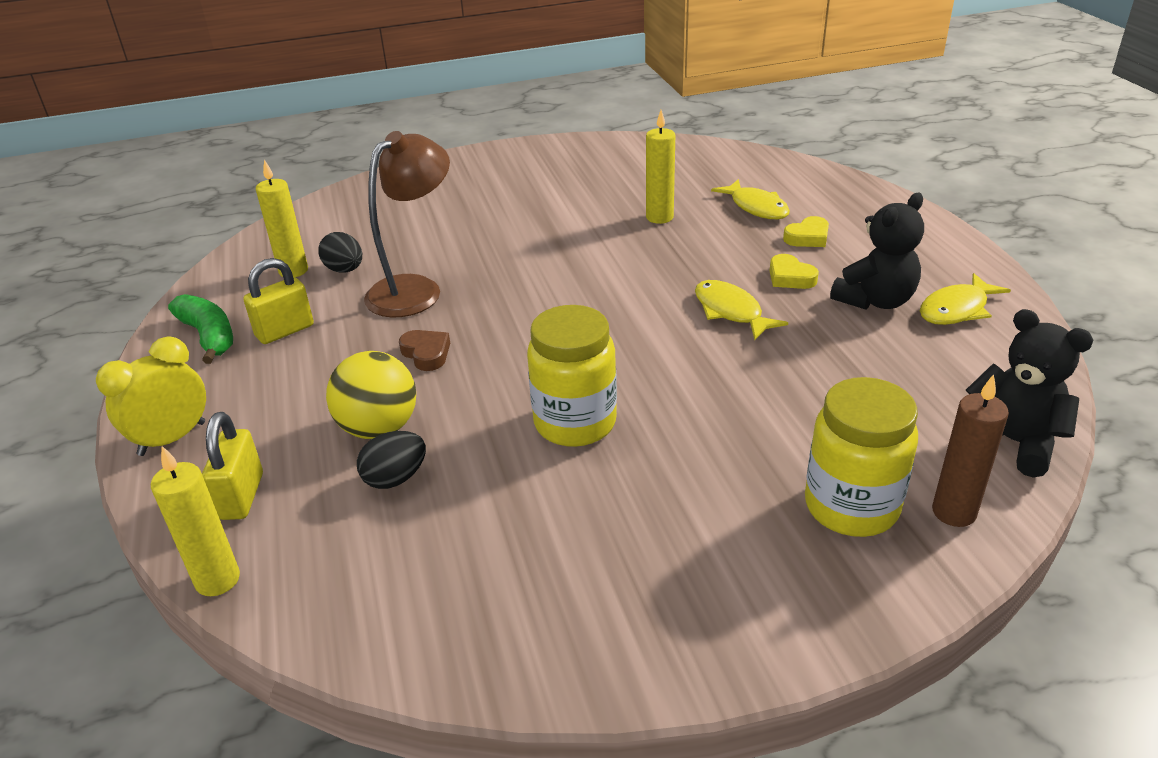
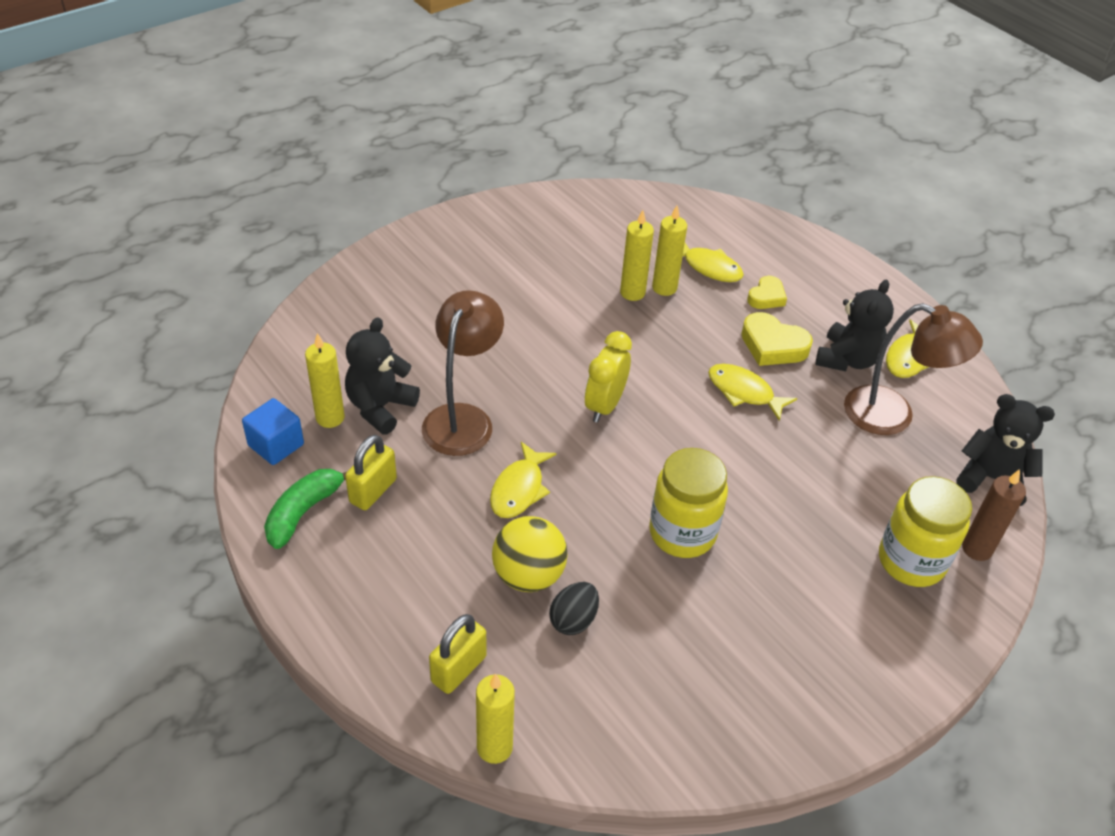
camera: 25 degrees left, 10 degrees up
yellow clock [96,336,206,456] -> yellow clock moved to [585,331,632,423]
green banana [168,294,233,364] -> green banana turned 90 degrees counterclockwise [264,469,346,549]
yellow padlock [202,412,263,520] -> yellow padlock turned 60 degrees clockwise [429,614,486,694]
black egg [318,232,362,273] -> black teddy bear [345,318,420,435]
brown heart [399,330,450,371] -> yellow fish [490,442,557,518]
yellow heart [770,254,819,289] -> yellow heart [741,312,813,366], size x1.56
none -> blue cube [242,398,304,465]
none -> yellow candle [652,206,687,296]
none -> brown lamp [844,303,983,435]

